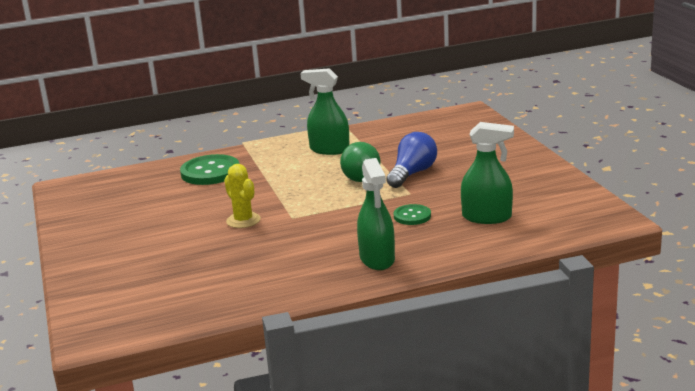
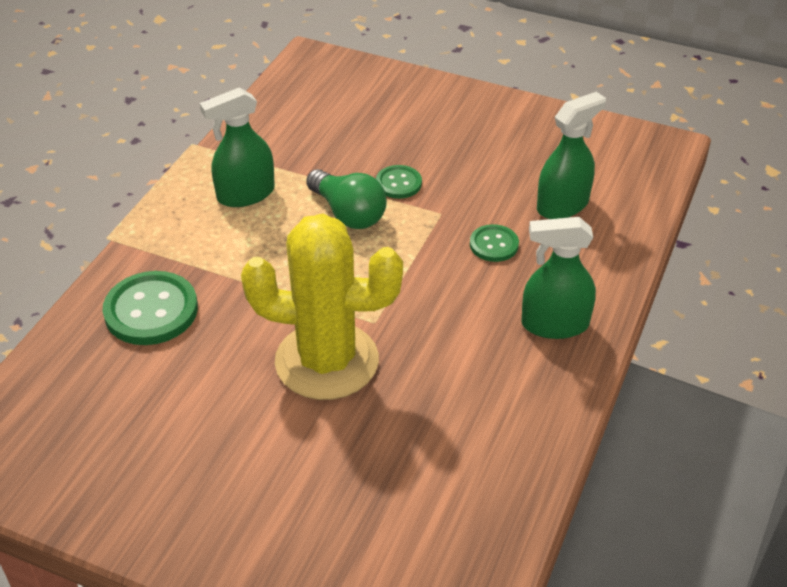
camera: 50 degrees left, 20 degrees up
yellow cactus [224,164,261,228] -> yellow cactus [241,214,403,400], size x2.06
green spray bottle [357,158,395,270] -> green spray bottle turned 150 degrees clockwise [521,217,596,339]
blue light bulb [386,132,437,188] -> green button [376,165,422,199]

